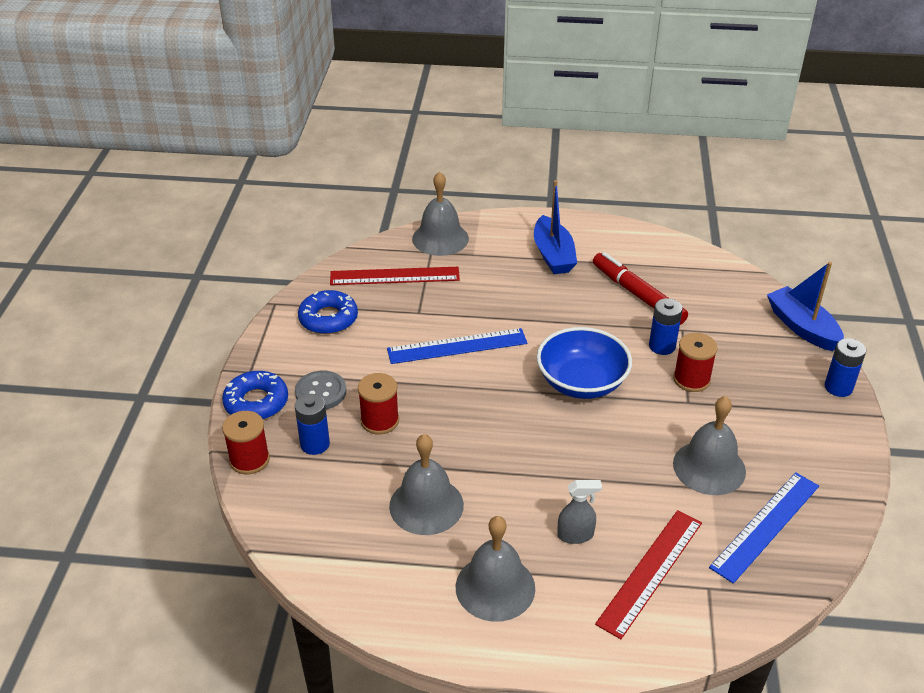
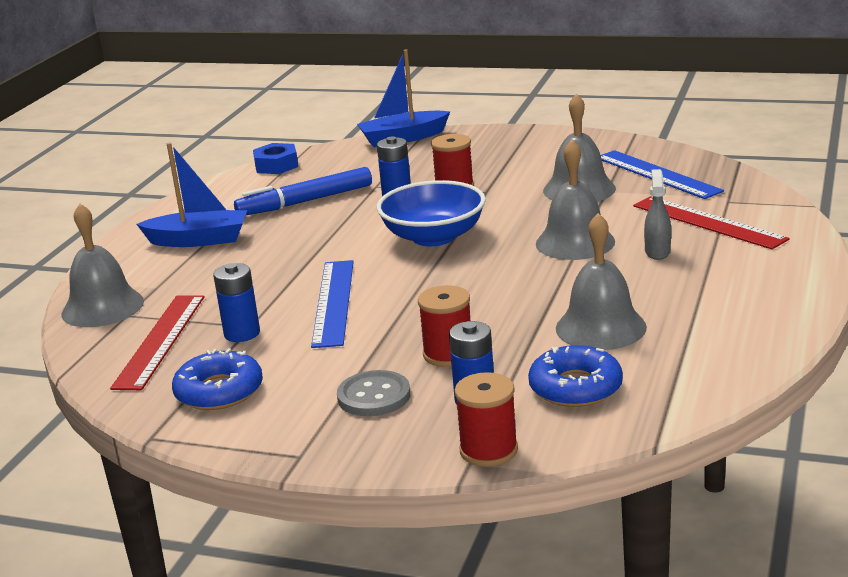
camera: 75 degrees left, 15 degrees down
blue donut [222,371,288,419] -> blue donut moved to [528,345,623,407]
grey bell [456,516,535,622] -> grey bell moved to [536,140,615,260]
red marker [593,252,688,325] -> blue marker [234,167,372,215]
blue battery [825,338,866,397] -> blue battery moved to [213,263,260,342]
none -> blue nut [253,143,298,174]

